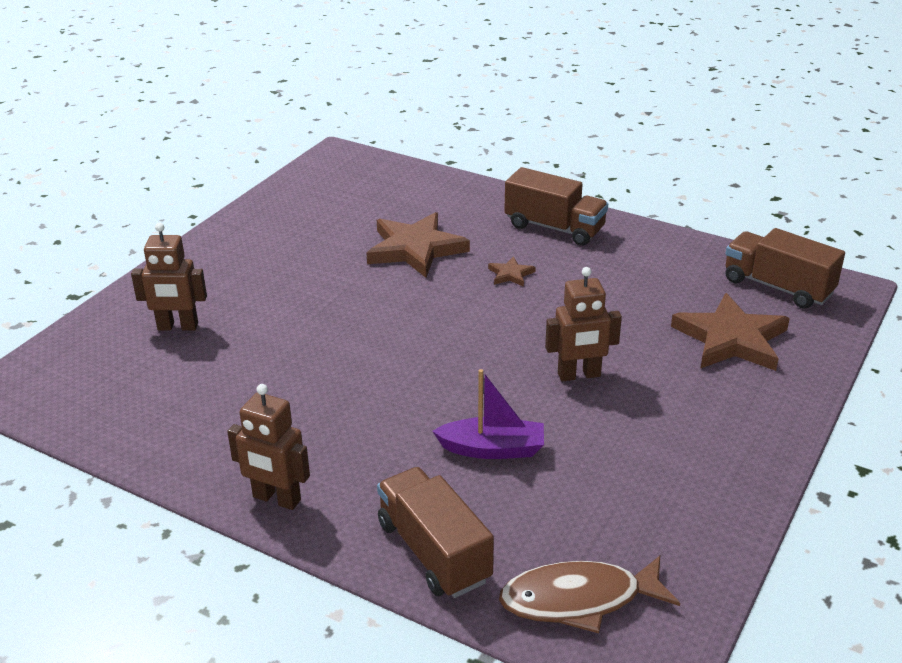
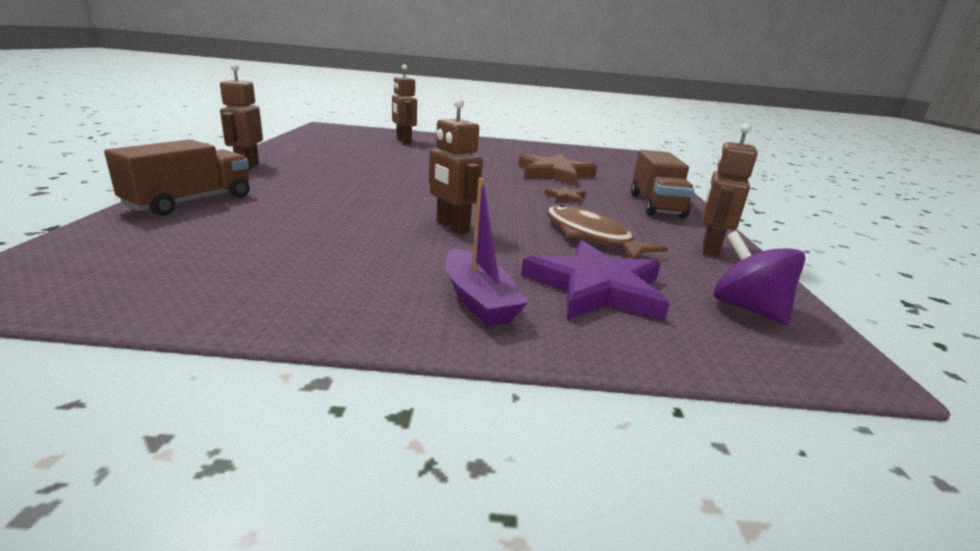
camera: 60 degrees right, 10 degrees down
purple boat [432,369,544,459] -> purple boat moved to [446,178,528,326]
brown fish [499,556,680,633] -> brown fish moved to [547,205,668,259]
brown star [671,293,790,371] -> purple star [521,240,670,321]
brown truck [725,228,845,309] -> purple spinning top [713,231,805,325]
none -> brown robot [703,123,758,257]

